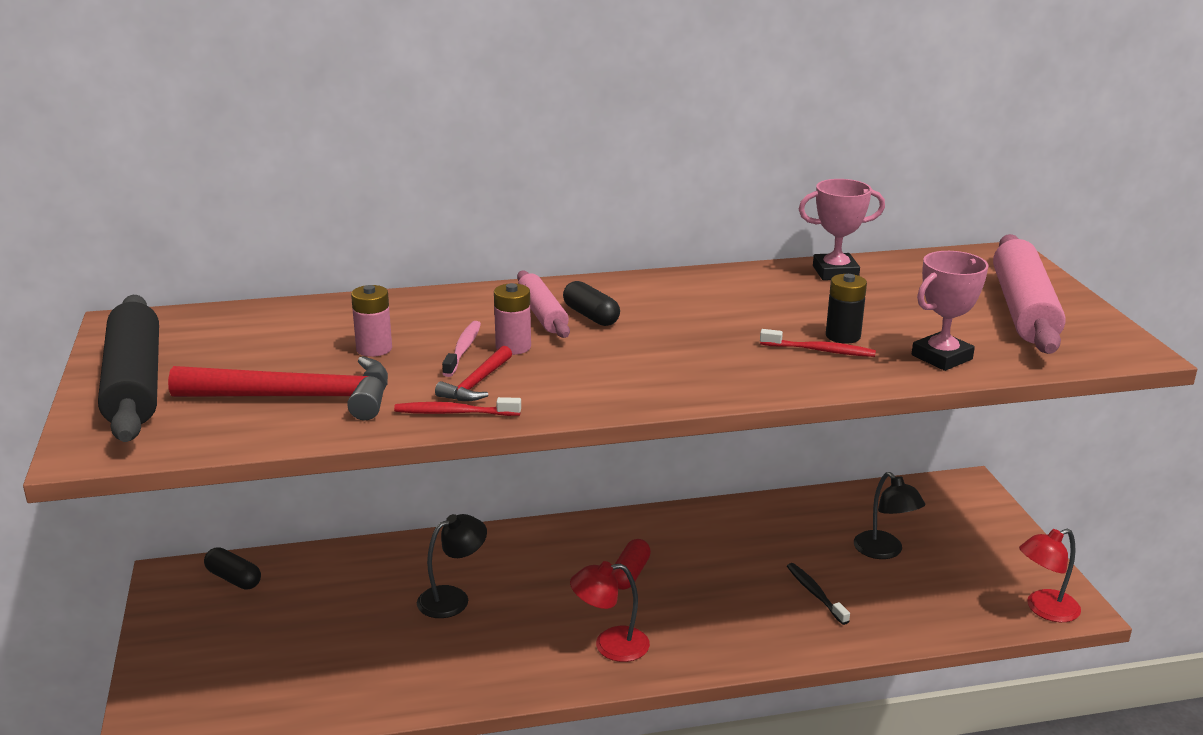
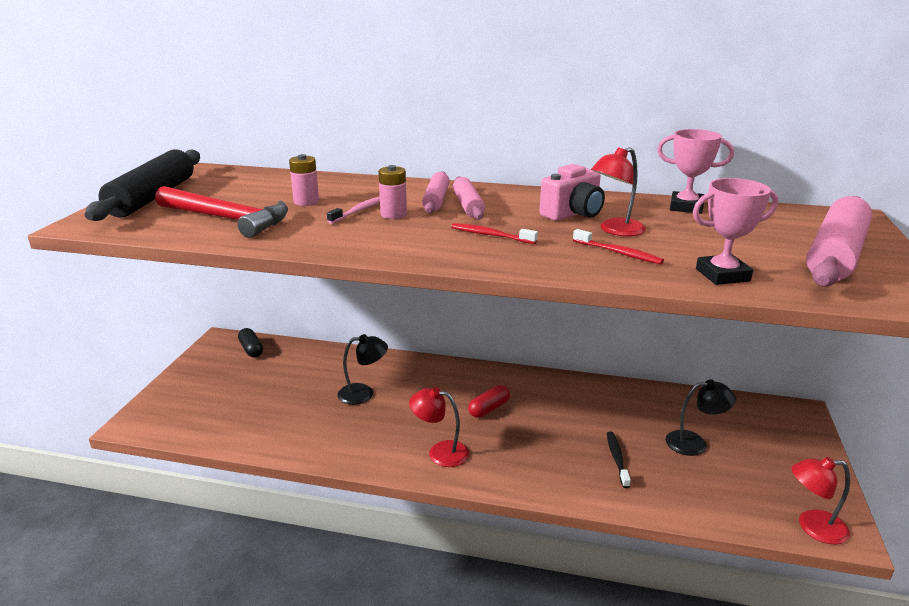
camera: 25 degrees right, 0 degrees up
red toothbrush [394,397,521,416] -> red toothbrush moved to [451,223,538,244]
red hammer [435,346,512,401] -> none
black capsule [563,281,620,326] -> pink rolling pin [453,176,485,220]
black battery [826,274,867,344] -> none
black lamp [854,472,925,559] -> black lamp turned 90 degrees counterclockwise [666,379,736,456]
none -> pink camera [539,164,605,221]
none -> red lamp [591,147,646,236]

